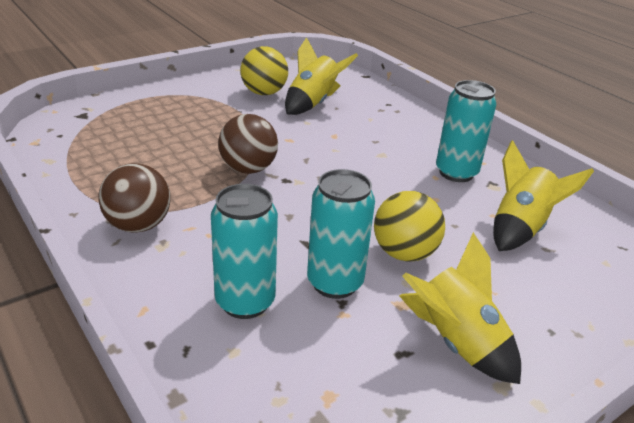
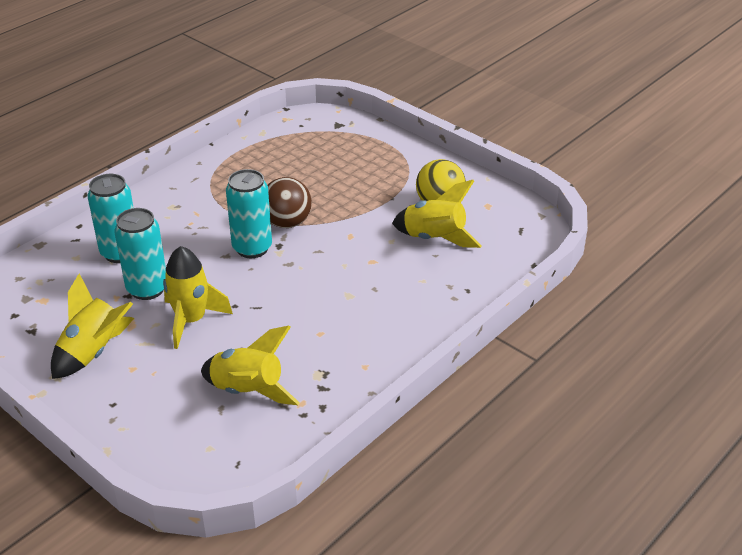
camera: 80 degrees right, 5 degrees up
brown ball [98,163,171,233] -> none
yellow ball [374,191,445,261] -> yellow rocket [163,246,233,349]
turquoise can [436,80,496,182] -> turquoise can moved to [226,169,272,258]

